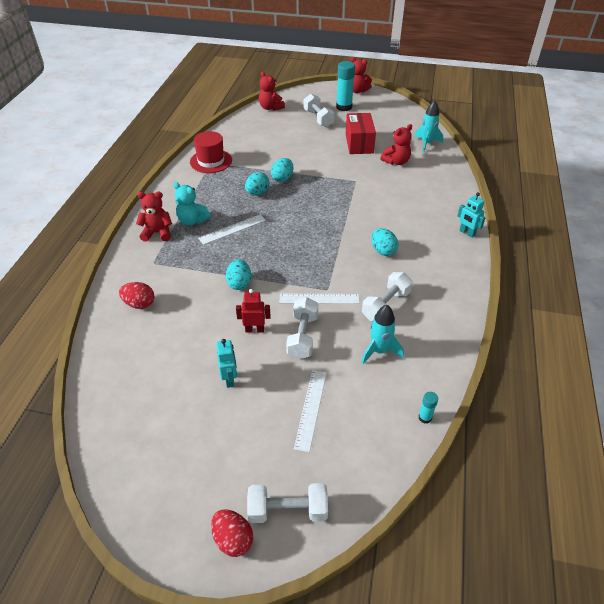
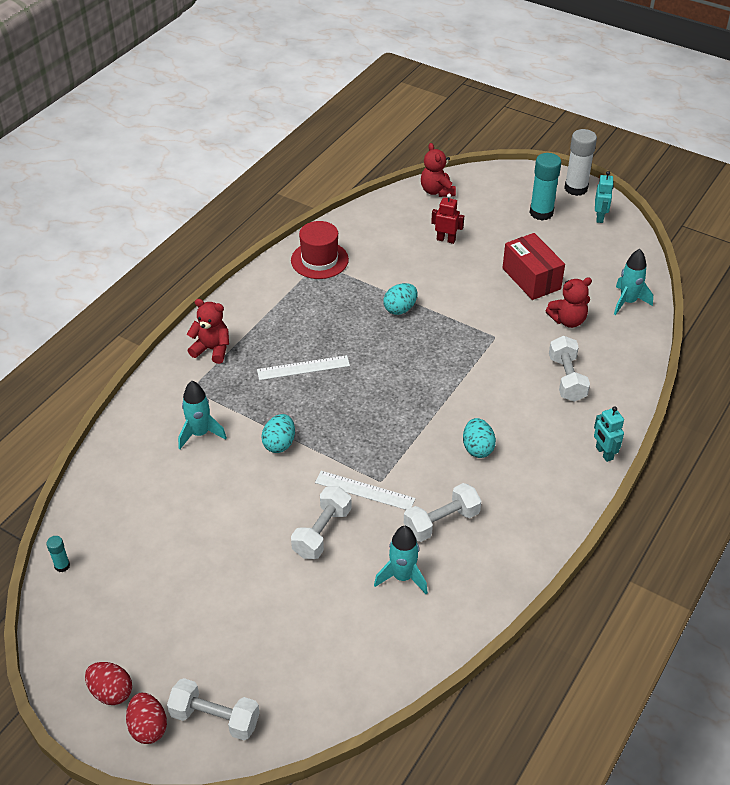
camera: 20 degrees right, 0 degrees up
red egg [119,282,154,309] -> red egg moved to [85,662,132,705]
turquoise teddy bear [173,182,211,225] -> none
turquoise robot [216,339,237,388] -> turquoise robot moved to [595,171,614,223]
red robot [236,289,271,333] -> red robot moved to [431,194,464,244]
turquoise egg [245,172,269,195] -> none
white ruler [294,370,327,452] -> none
white dumbbell [304,94,334,127] -> white dumbbell moved to [549,336,590,402]
red box [346,113,376,154] -> red box turned 45 degrees counterclockwise [503,233,565,300]
red teddy bear [350,57,372,93] -> white glue stick [564,129,597,196]
turquoise glue stick [418,392,438,424] -> turquoise glue stick moved to [46,536,70,572]
none -> turquoise rocket [178,381,227,449]

